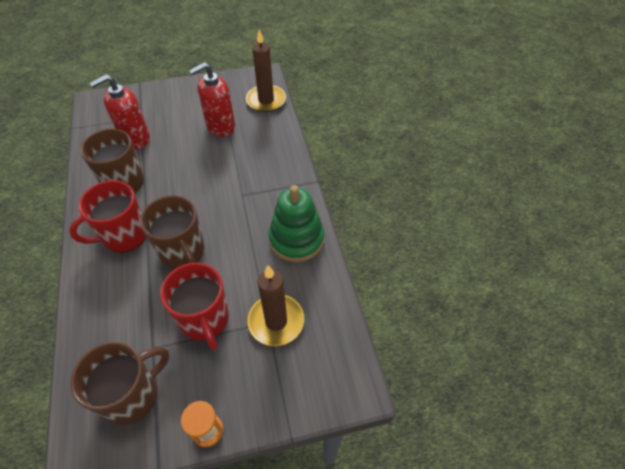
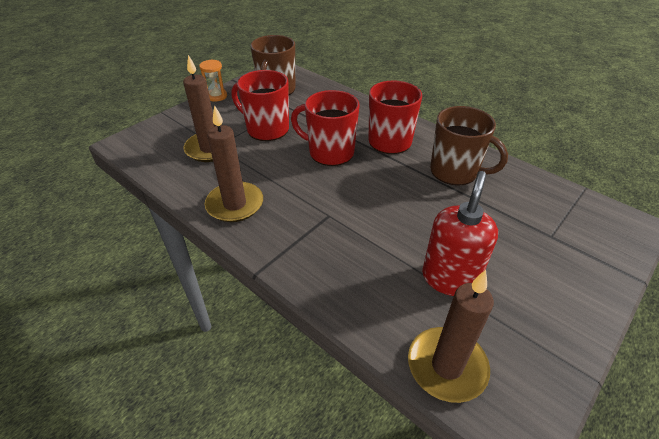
camera: 145 degrees right, 10 degrees down
red soap dispenser [90,75,150,149] -> none
brown mug [140,196,204,269] -> red mug [291,90,359,166]
green stacking toy [269,185,324,262] -> brown candle [205,105,263,222]

